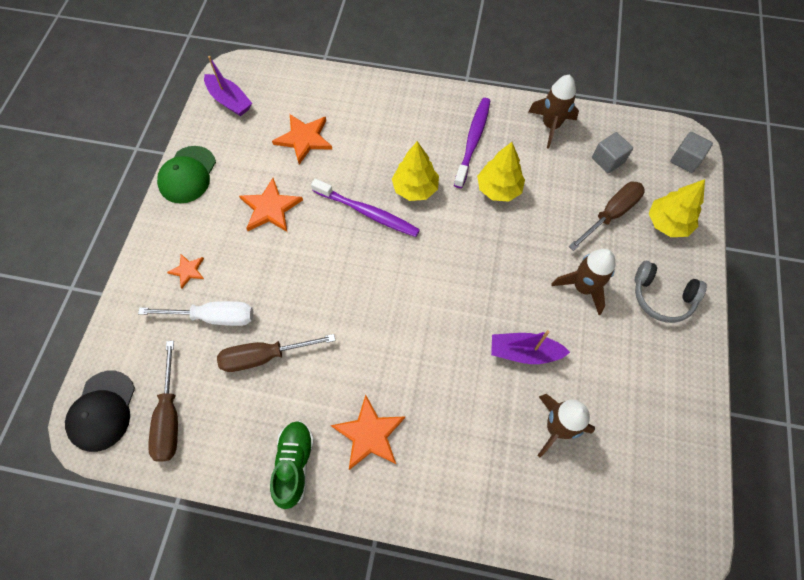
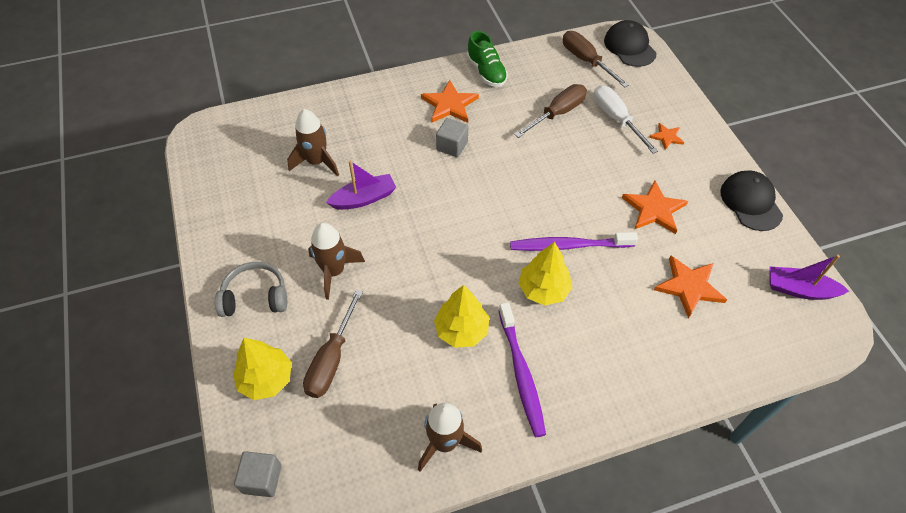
camera: 150 degrees right, 10 degrees down
white screwdriver [138,301,253,326] -> white screwdriver turned 90 degrees clockwise [594,85,658,154]
green cap [157,146,216,203] -> black cap [720,170,783,231]
grey cube [592,132,633,173] -> grey cube moved to [436,118,468,157]

